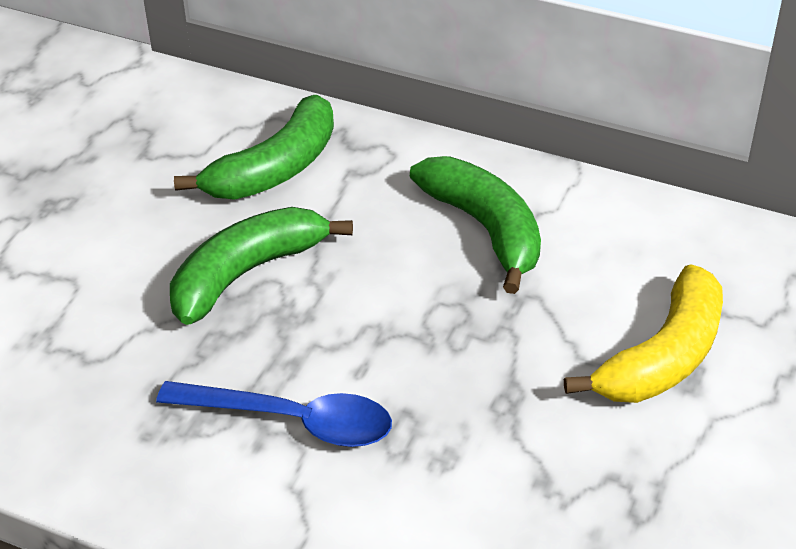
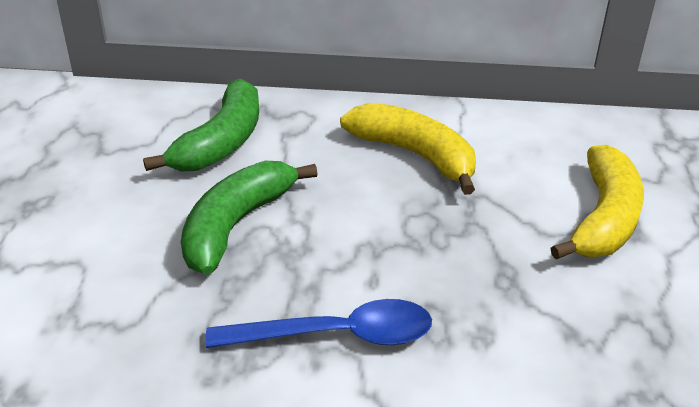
camera: 20 degrees left, 5 degrees down
green banana [410,156,541,294] -> yellow banana [340,103,476,195]

